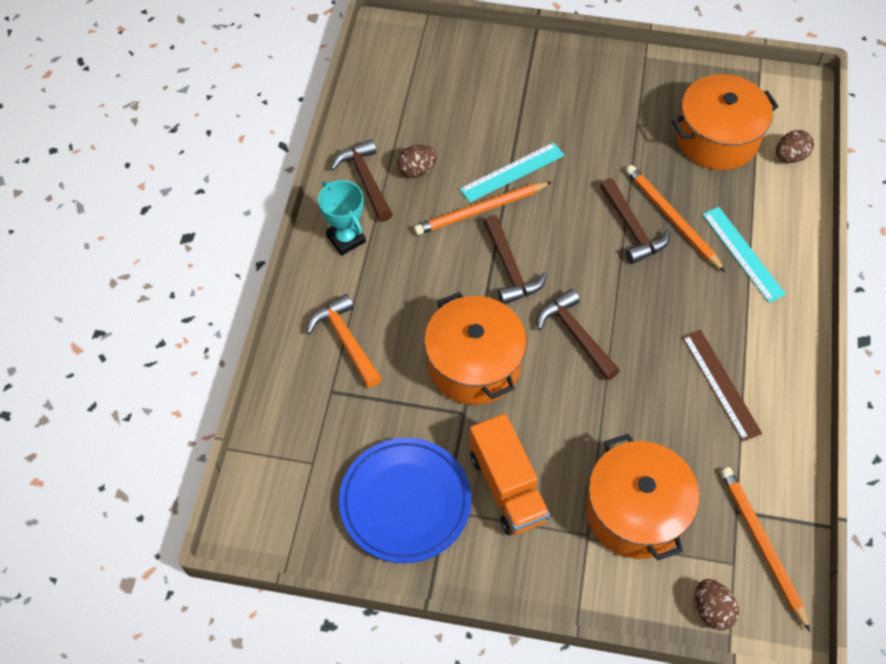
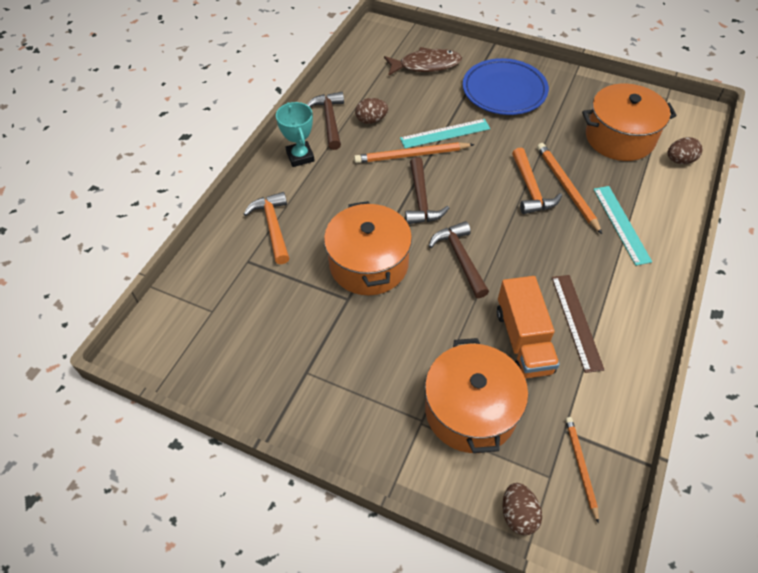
camera: 15 degrees right, 5 degrees down
blue plate [339,438,471,563] -> blue plate moved to [463,58,549,115]
orange truck [469,414,550,535] -> orange truck moved to [497,276,560,378]
brown hammer [600,178,671,264] -> orange hammer [512,148,562,214]
orange pencil [721,467,810,631] -> orange pencil [566,417,599,524], size x0.64
none -> brown fish [384,47,462,76]

